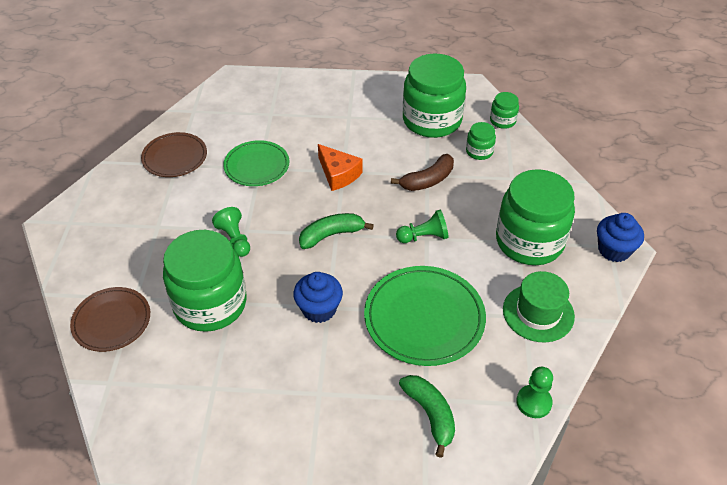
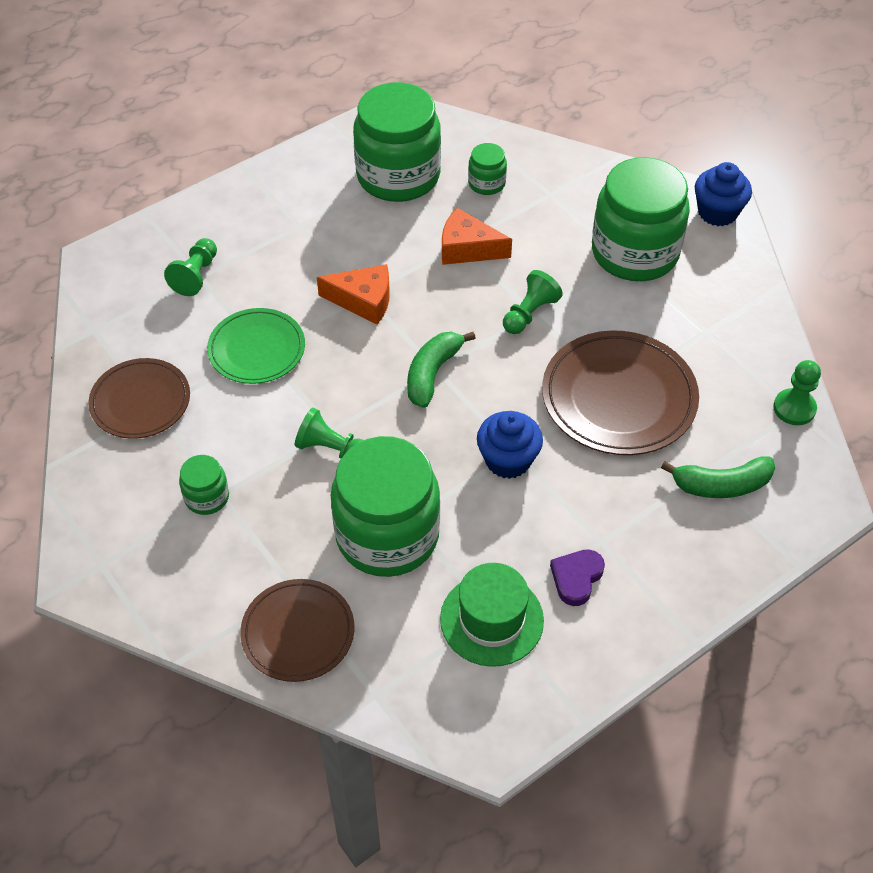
camera: 40 degrees left, 5 degrees up
green plate [364,266,486,366] -> brown plate [542,330,699,455]
brown banana [391,154,454,191] -> orange cheese [442,208,512,265]
green banana [399,375,455,458] -> green banana turned 150 degrees clockwise [661,456,775,498]
green jar [490,92,519,129] -> green jar moved to [179,455,229,515]
green hat [503,271,575,343] -> green hat moved to [440,563,544,667]
none -> green pawn [164,238,217,296]
none -> purple heart [550,549,605,606]

